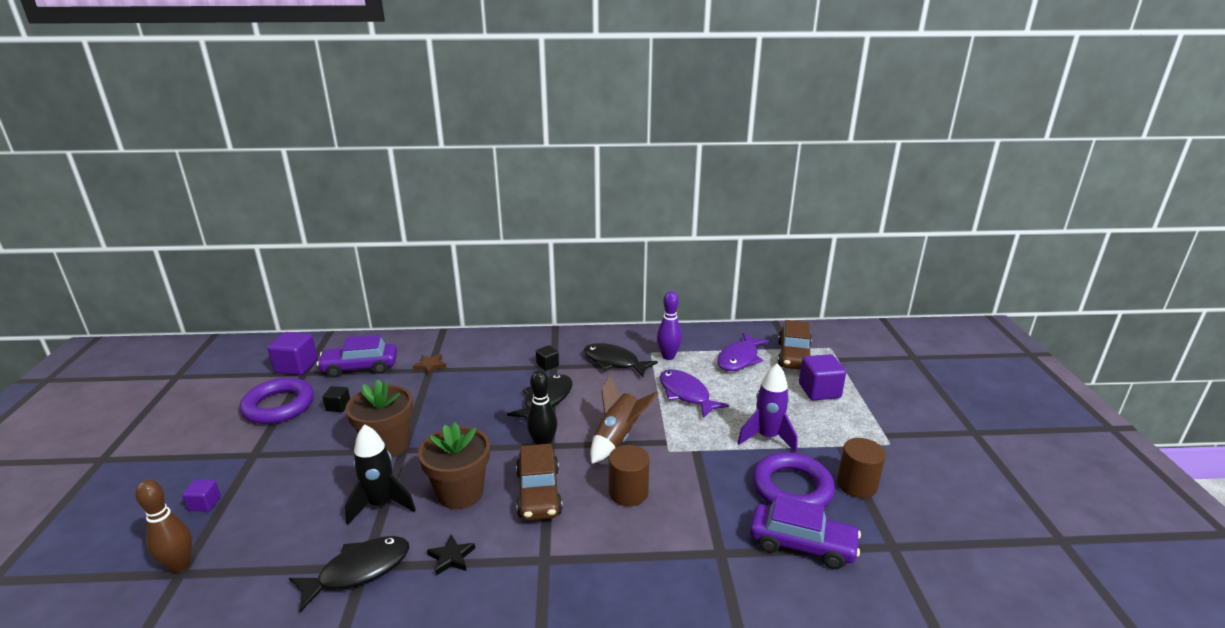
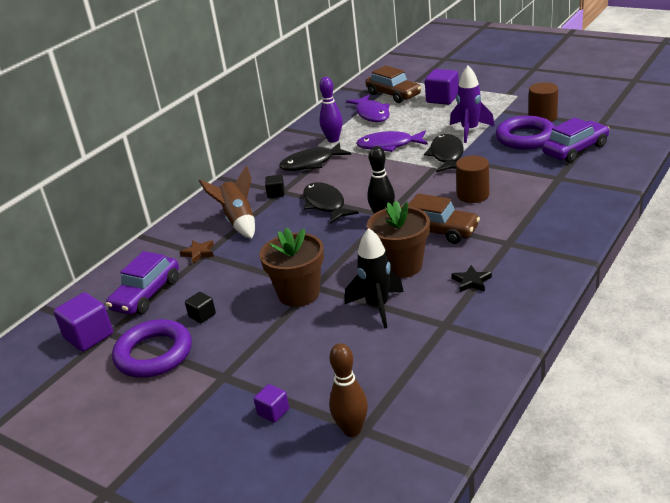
camera: 50 degrees left, 5 degrees up
black fish [289,536,409,612] -> black fish moved to [424,134,464,172]
brown rocket [590,376,658,464] -> brown rocket moved to [199,166,255,239]

